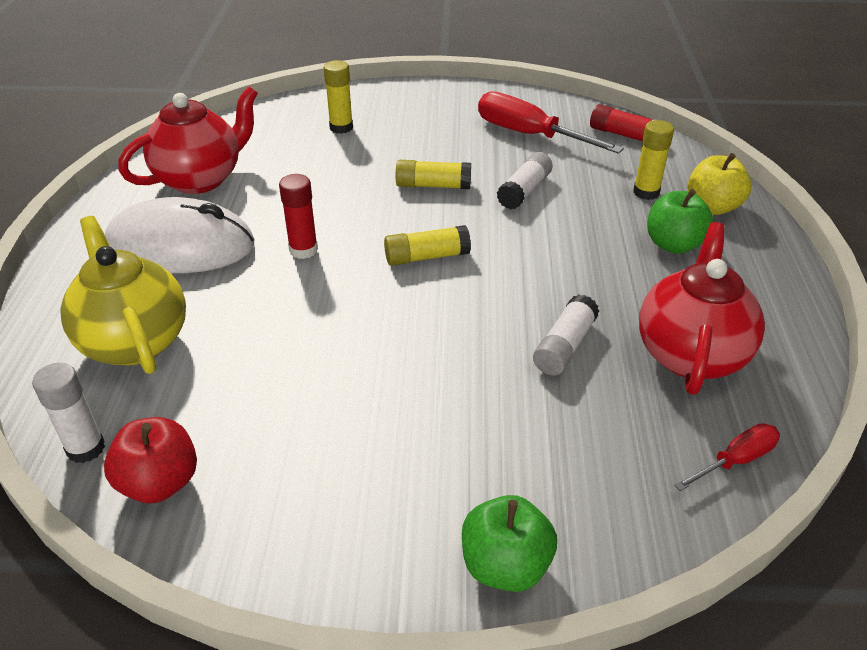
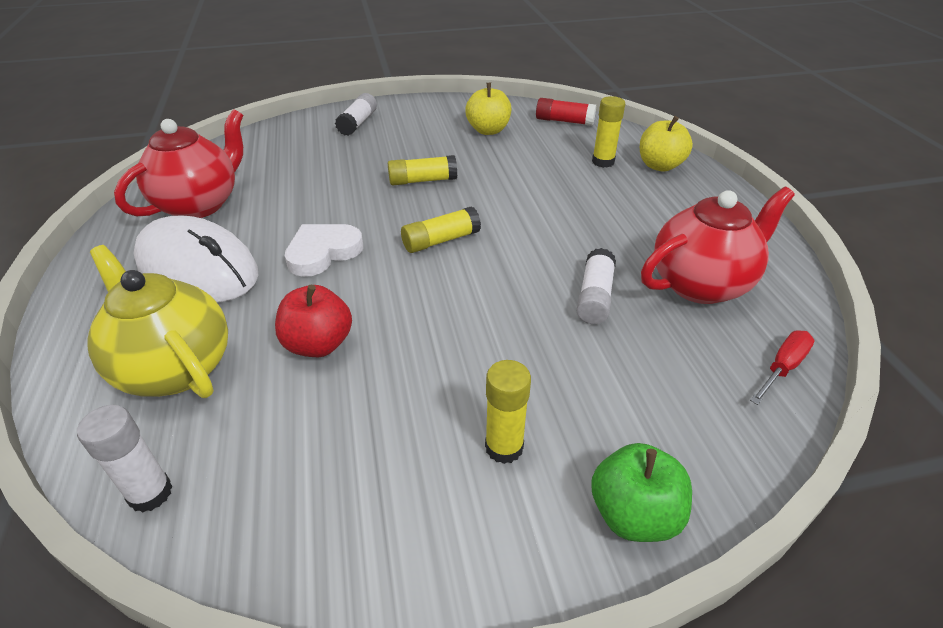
camera: 15 degrees left, 0 degrees up
red apple [104,417,197,503] -> red apple moved to [275,285,352,357]
white mouse [105,197,254,273] -> white mouse turned 45 degrees clockwise [133,215,258,303]
red glue stick [279,174,318,259] -> white heart [285,224,363,277]
yellow glue stick [324,60,353,134] -> yellow glue stick moved to [485,360,531,464]
red screwdriver [478,91,624,154] -> yellow apple [465,83,511,135]
white glue stick [497,152,553,209] -> white glue stick moved to [335,93,377,136]
red teapot [639,222,765,395] -> red teapot turned 60 degrees clockwise [641,187,795,304]
green apple [647,189,714,254] -> none

